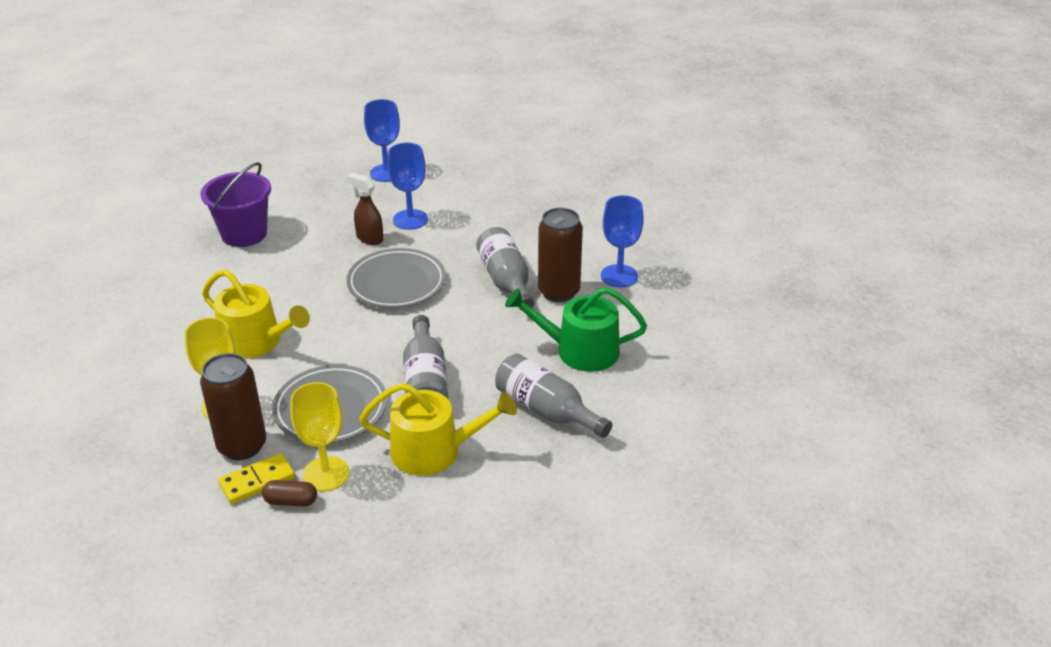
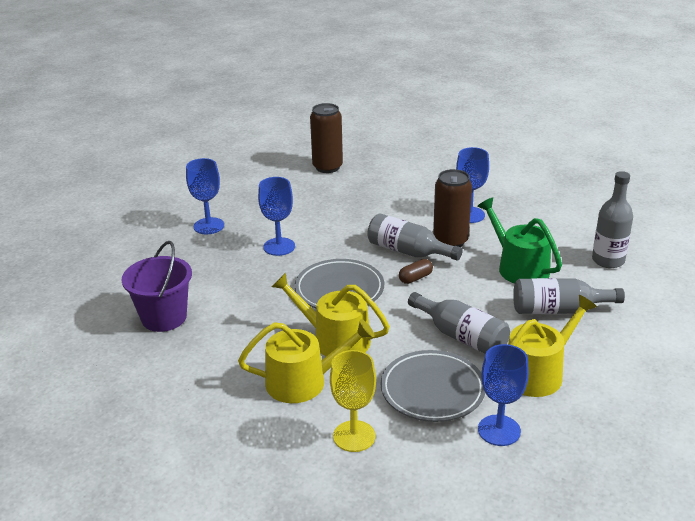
camera: 40 degrees left, 5 degrees down
brown can [200,353,266,460] -> brown can moved to [310,103,343,173]
yellow domino [218,453,295,504] -> none
brown capsule [262,480,317,507] -> brown capsule moved to [399,259,433,284]
yellow goblet [290,382,349,491] -> blue goblet [478,344,529,446]
brown spray bottle [347,173,383,245] -> none
green watering can [505,287,647,372] -> green watering can turned 90 degrees clockwise [477,198,562,284]
none -> yellow watering can [272,273,390,356]
none -> grey bottle [592,171,633,268]

